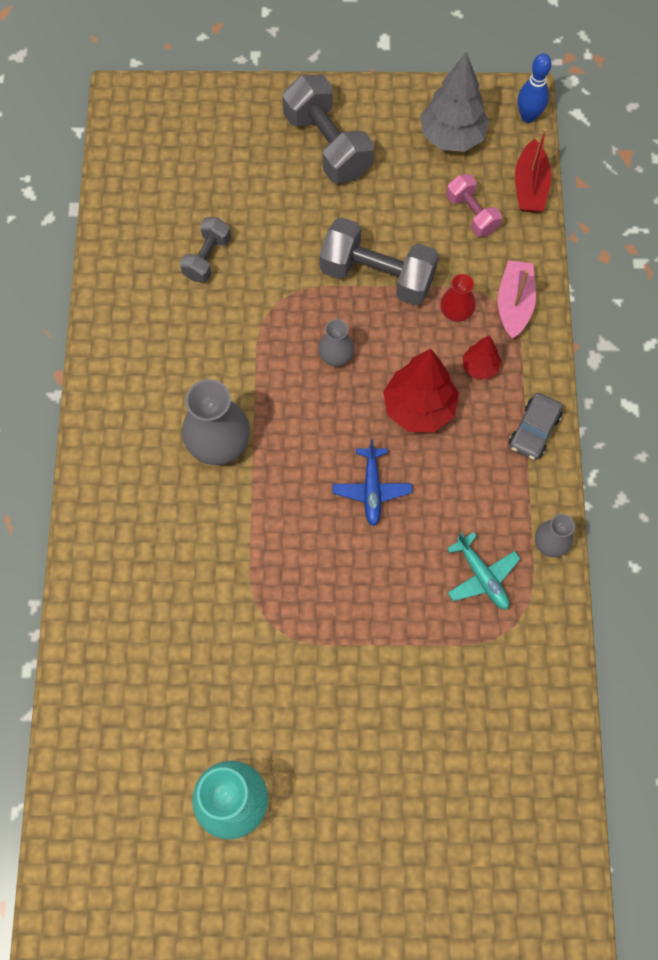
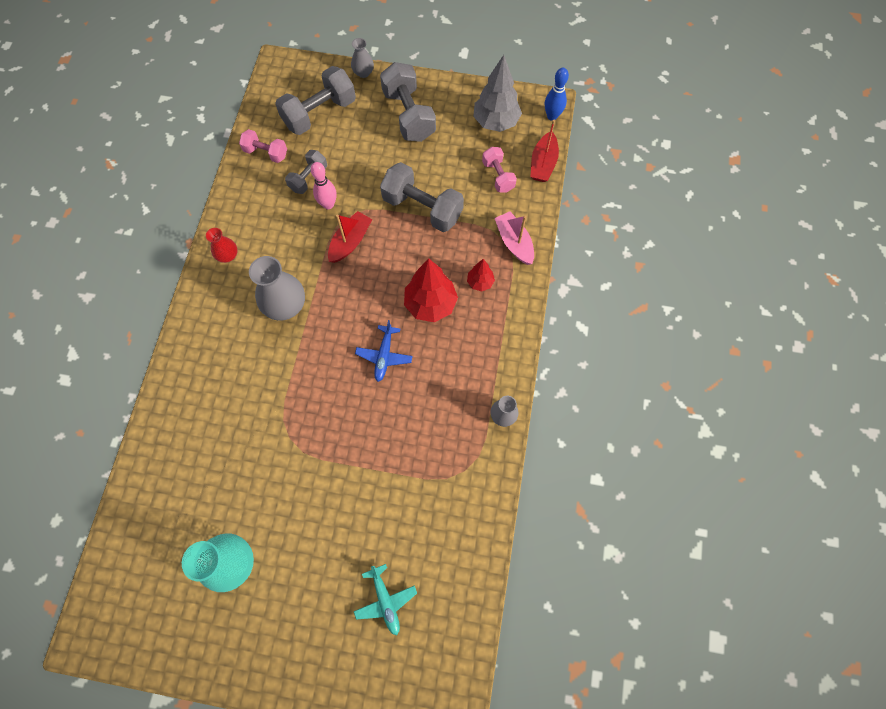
camera: 10 degrees right, 0 degrees up
grey vase [318,319,354,366] -> grey vase moved to [351,38,374,78]
red vase [440,274,476,322] -> red vase moved to [206,228,238,263]
turquoise plane [447,532,520,610] -> turquoise plane moved to [354,564,417,635]
pink boat [498,260,536,339] -> pink boat turned 45 degrees counterclockwise [494,211,534,265]
grey car [509,393,563,460] -> none
none -> pink dumbbell [239,129,287,163]
none -> grey dumbbell [275,66,356,135]
none -> pink bowling pin [311,162,337,209]
none -> red boat [328,211,372,263]

